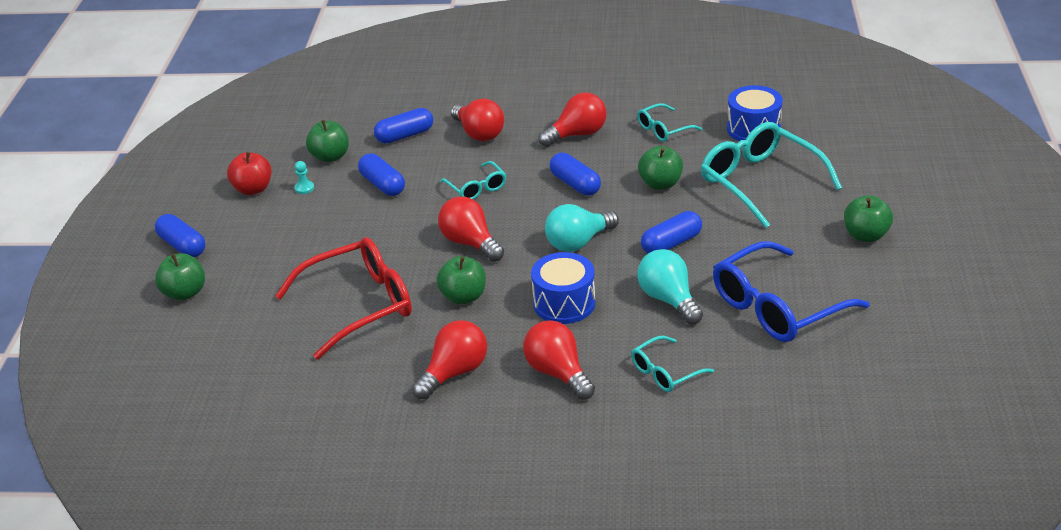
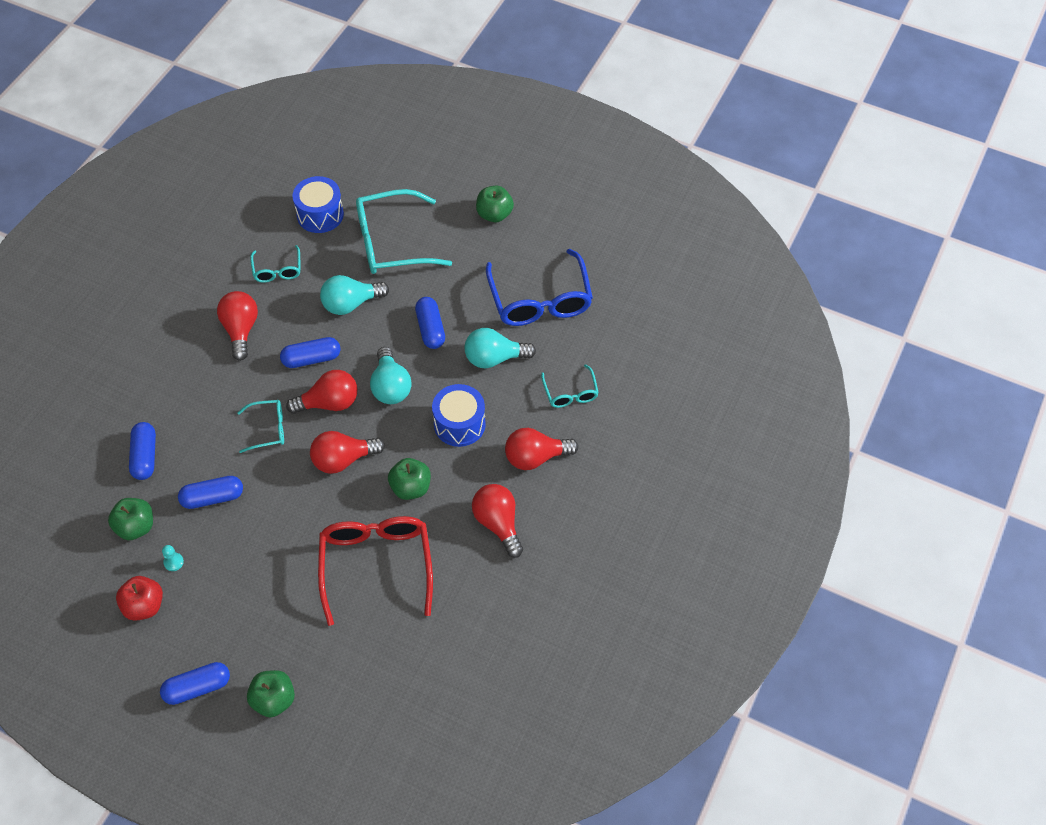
camera: 70 degrees left, 20 degrees up
red light bulb [451,99,504,141] -> red light bulb moved to [286,370,357,414]
green apple [638,146,683,190] -> turquoise light bulb [320,275,389,315]

